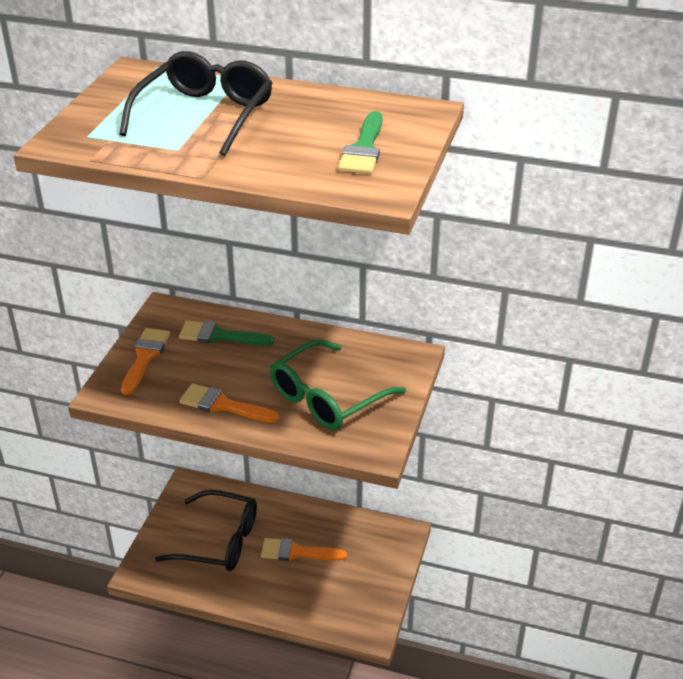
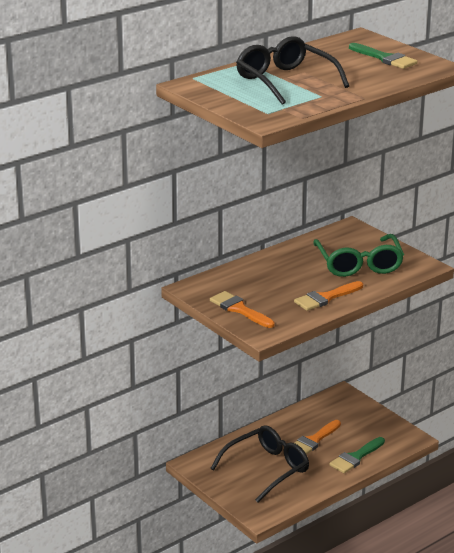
camera: 55 degrees left, 10 degrees down
green brush [179,320,275,345] -> green brush moved to [329,437,385,473]

